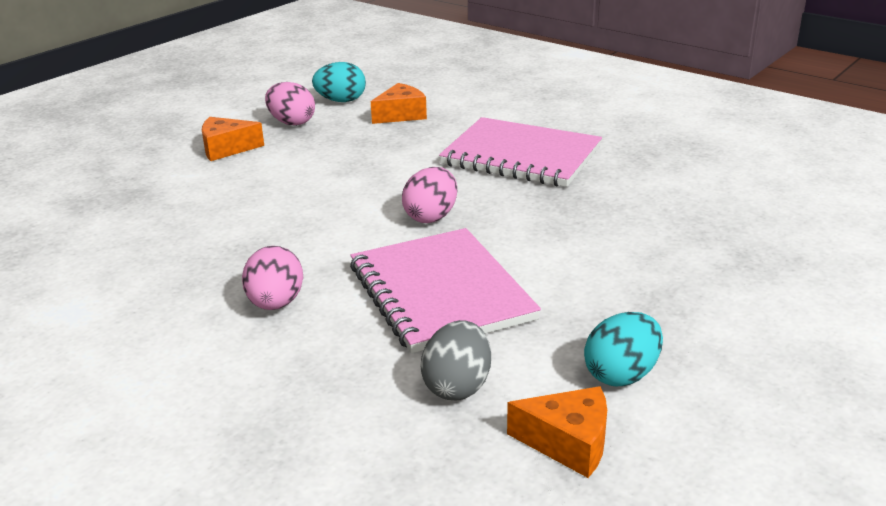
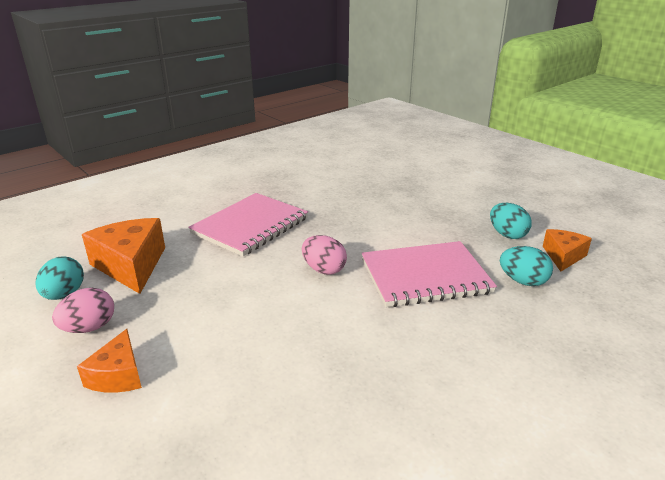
camera: 80 degrees left, 0 degrees up
pink egg [242,246,303,310] -> none
orange cheese [371,83,427,124] -> orange cheese [82,218,165,294], size x1.71
grey egg [420,320,491,400] -> turquoise egg [500,246,553,286]

